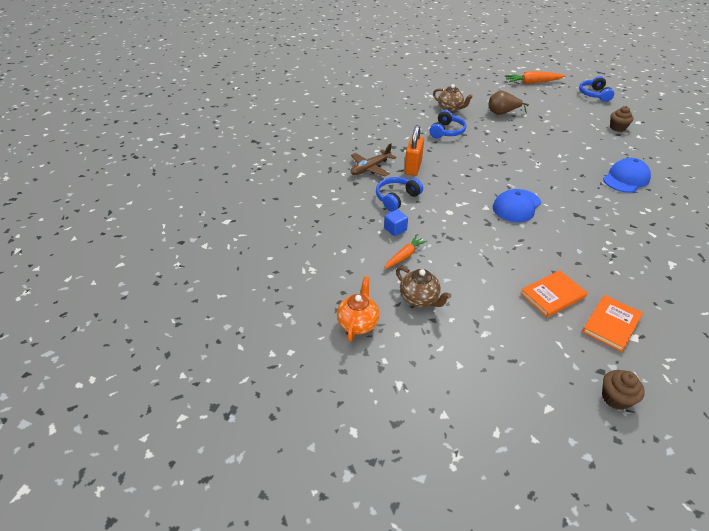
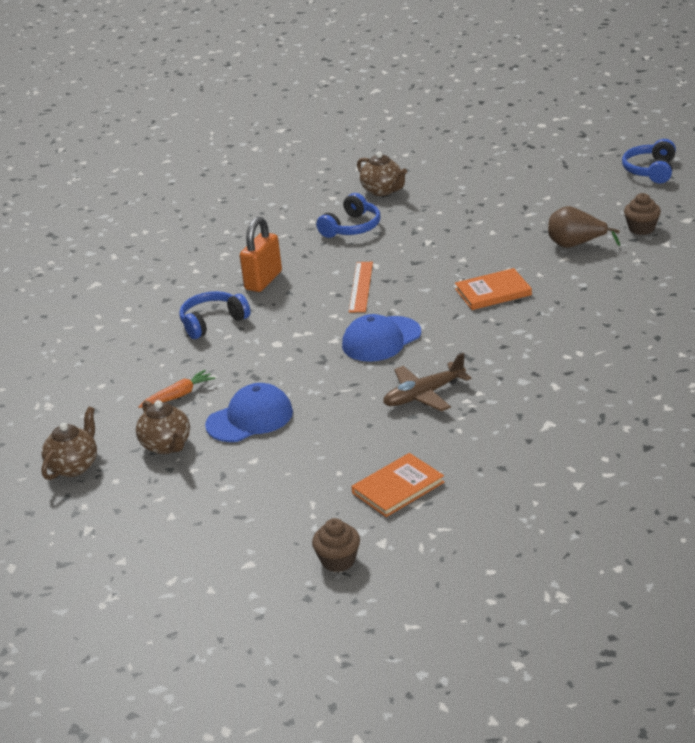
camera: 15 degrees right, 10 degrees down
orange teapot [337,276,379,341] -> brown teapot [42,407,97,480]
brown plane [351,143,396,176] -> brown plane moved to [383,353,471,412]
blue cube [384,209,408,236] -> none
brown pear [489,91,529,115] -> brown pear moved to [548,206,620,248]
orange carrot [505,71,565,84] -> none
orange book [520,270,588,317] -> orange book moved to [455,268,532,310]
blue cap [603,158,651,193] -> blue cap moved to [205,383,293,442]
none -> orange ruler [349,262,373,313]

